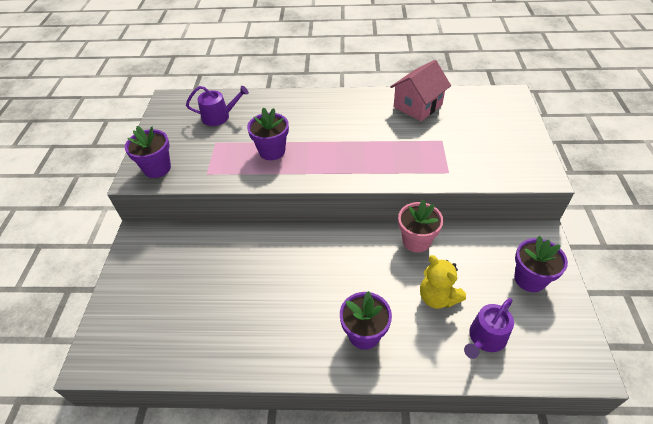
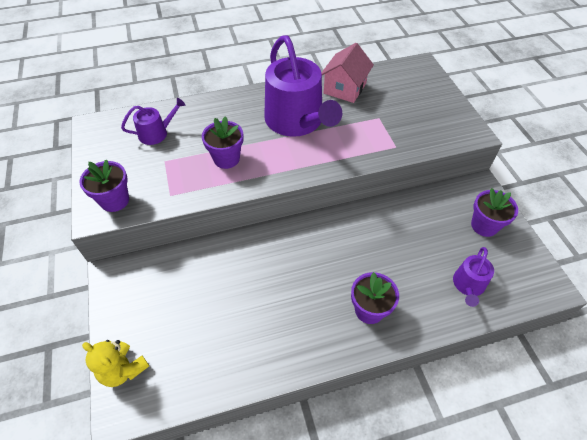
camera: 20 degrees left, 5 degrees up
pink flower pot [398,200,443,253] -> none
yellow teddy bear [420,255,466,309] -> yellow teddy bear moved to [82,340,149,387]
none -> purple watering can [264,35,342,137]

